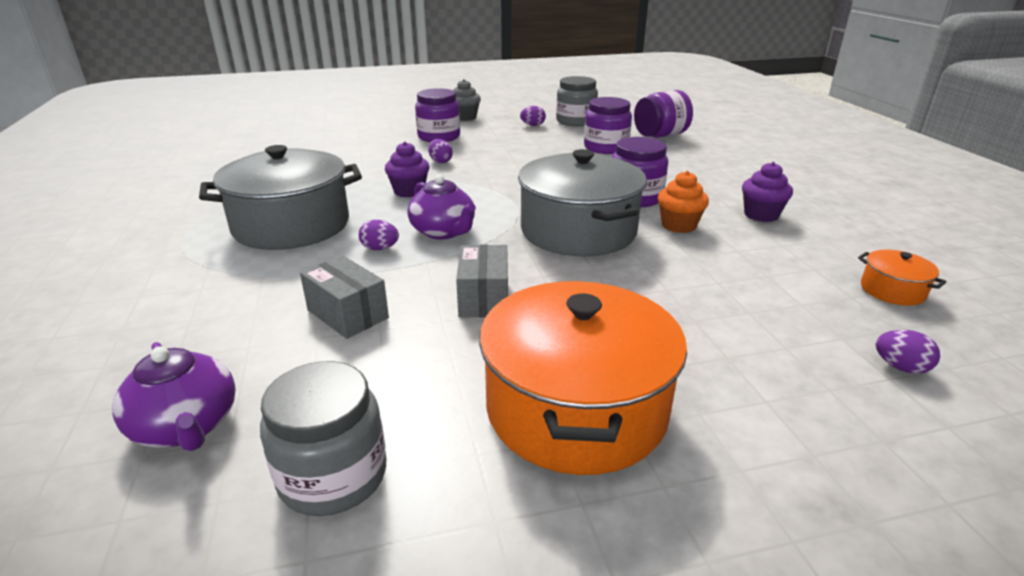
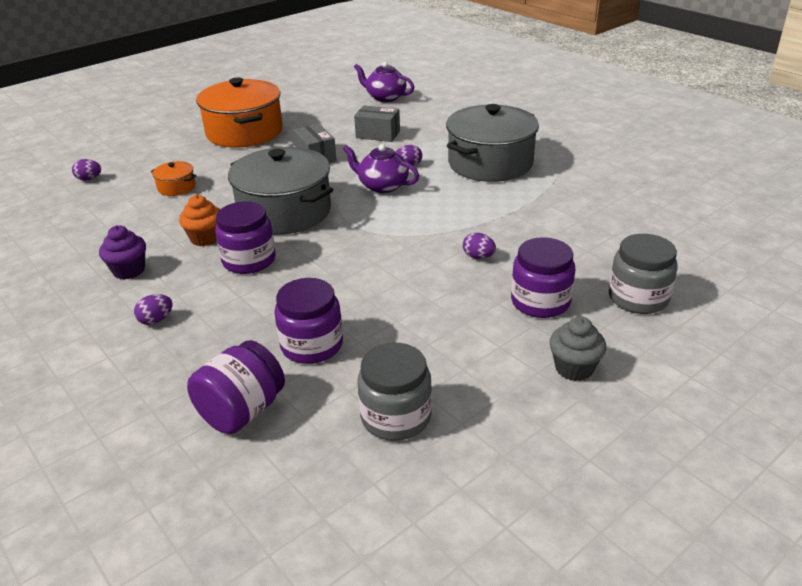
camera: 155 degrees right, 5 degrees up
grey jar [260,361,386,516] -> grey jar moved to [609,234,677,314]
purple cupcake [385,142,429,197] -> none
purple egg [520,106,546,126] -> purple egg moved to [134,294,173,325]
orange pot [858,250,946,306] -> orange pot moved to [151,161,196,196]

